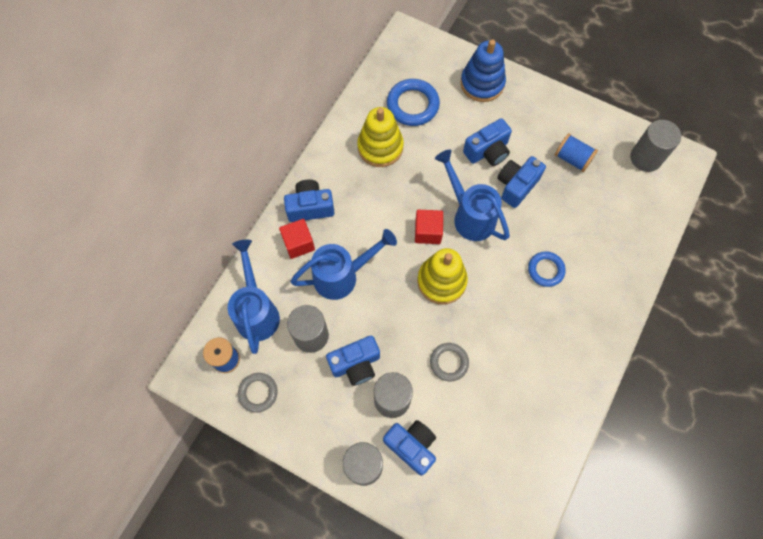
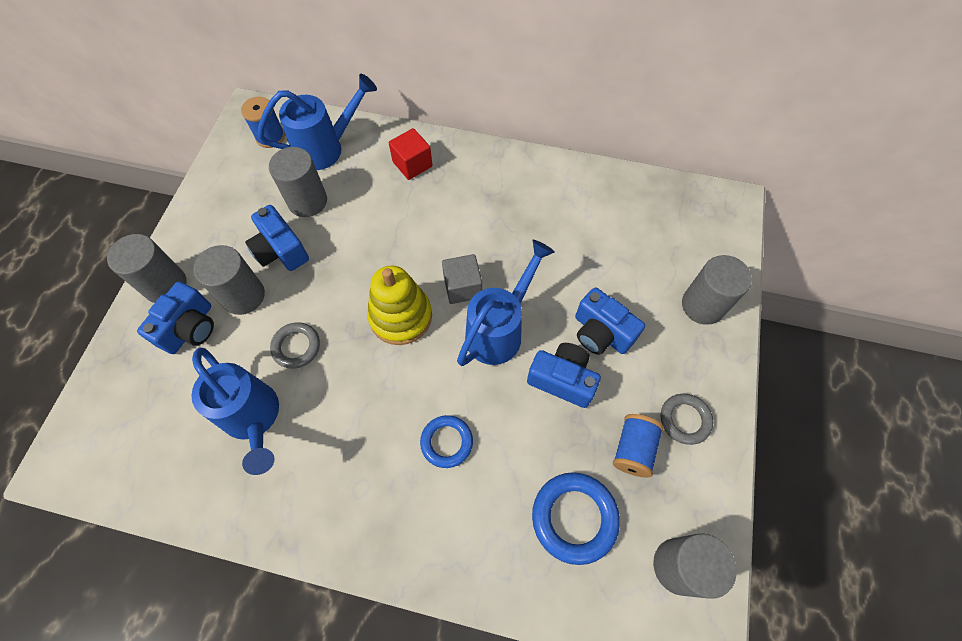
camera: 75 degrees right, 5 degrees down
grey ring [238,373,278,413] -> grey ring moved to [661,394,713,445]
blue camera [284,179,335,222] -> none
blue watering can [290,229,397,300] -> blue watering can moved to [191,348,279,475]
yellow stacking toy [357,107,404,167] -> none
blue ring [387,79,440,126] -> blue ring moved to [532,472,620,565]
red cube [415,210,443,244] -> grey cube [442,254,482,304]
blue stacking toy [460,39,506,102] -> grey cylinder [682,255,752,325]

